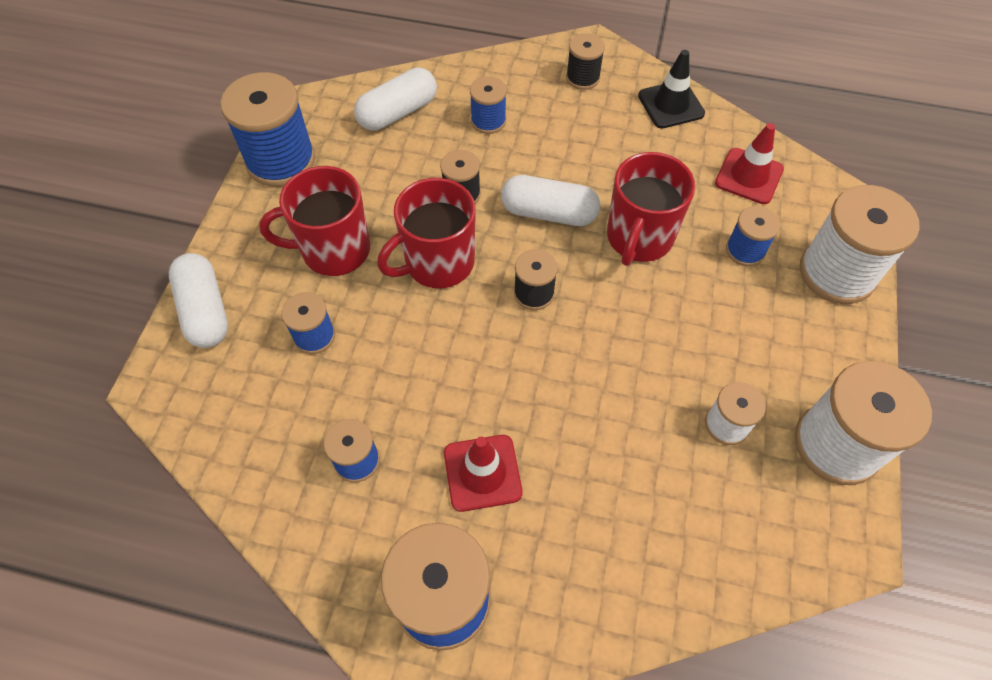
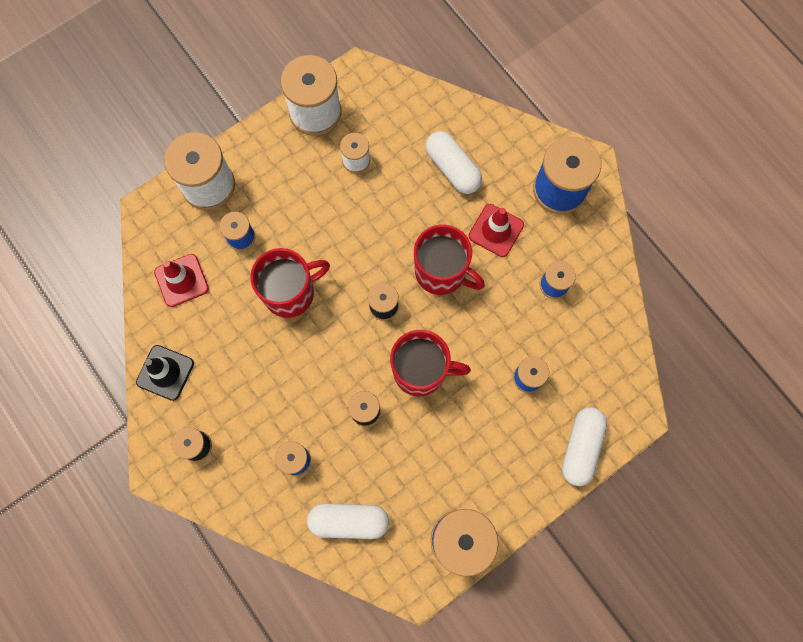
camera: 140 degrees left, 15 degrees up
red mug [259,166,370,276] -> red mug moved to [414,224,485,295]
white capsule [501,175,600,226] -> white capsule moved to [425,131,482,194]

